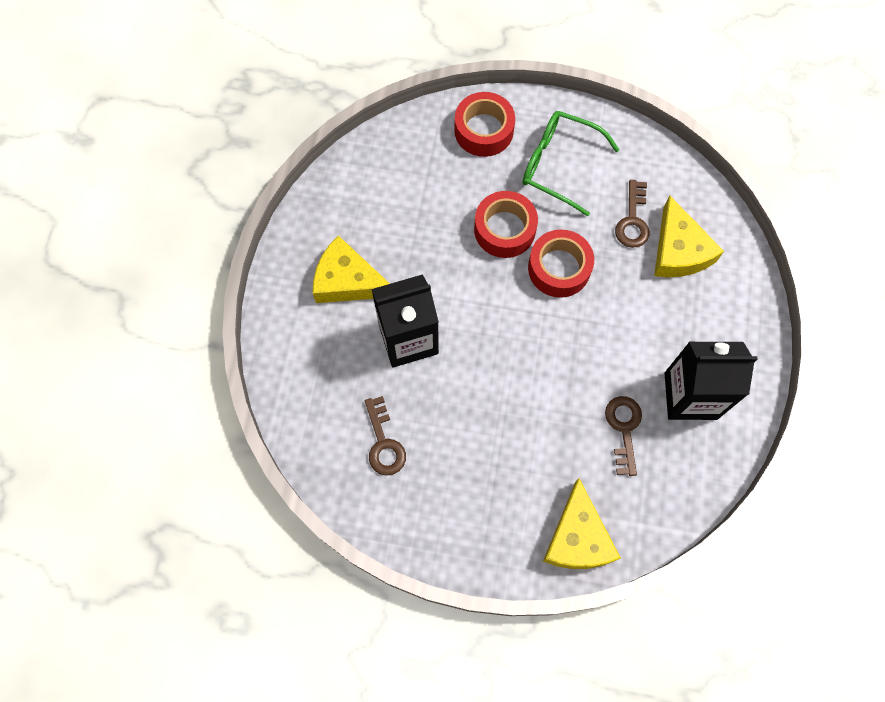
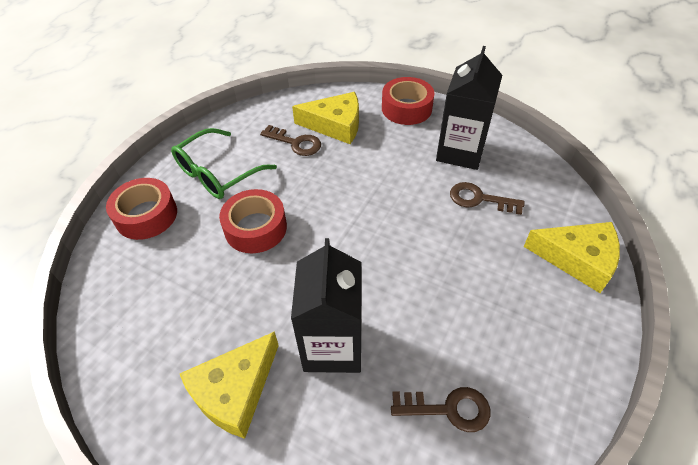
camera: 70 degrees left, 20 degrees down
red tape [528,229,594,298] -> red tape moved to [382,77,435,125]

